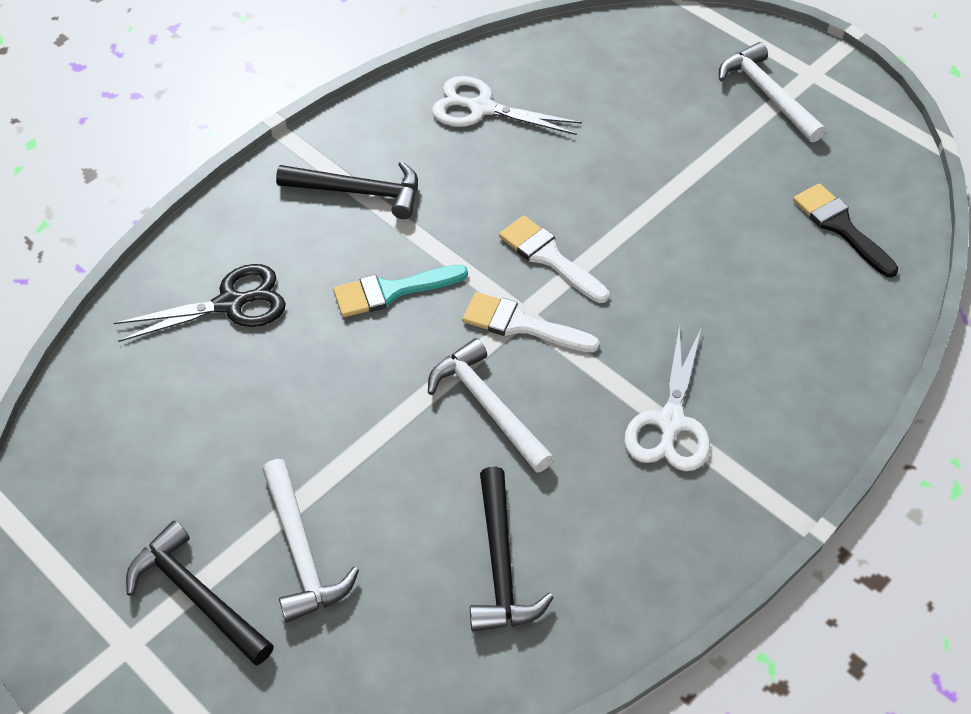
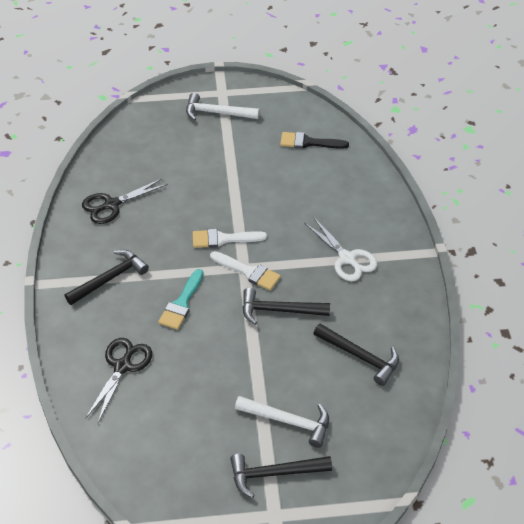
camera: 50 degrees left, 5 degrees down
white hammer [428,338,554,473] -> black hammer [242,288,330,325]
white scissors [432,76,582,135] -> black scissors [82,178,168,224]
white brush [462,292,600,352] -> white brush turned 120 degrees counterclockwise [210,251,281,290]

